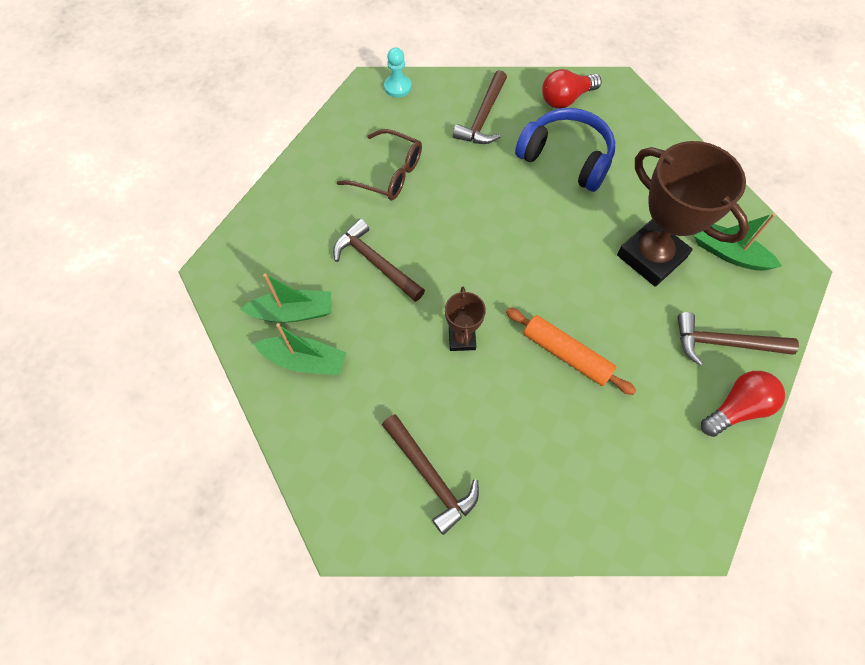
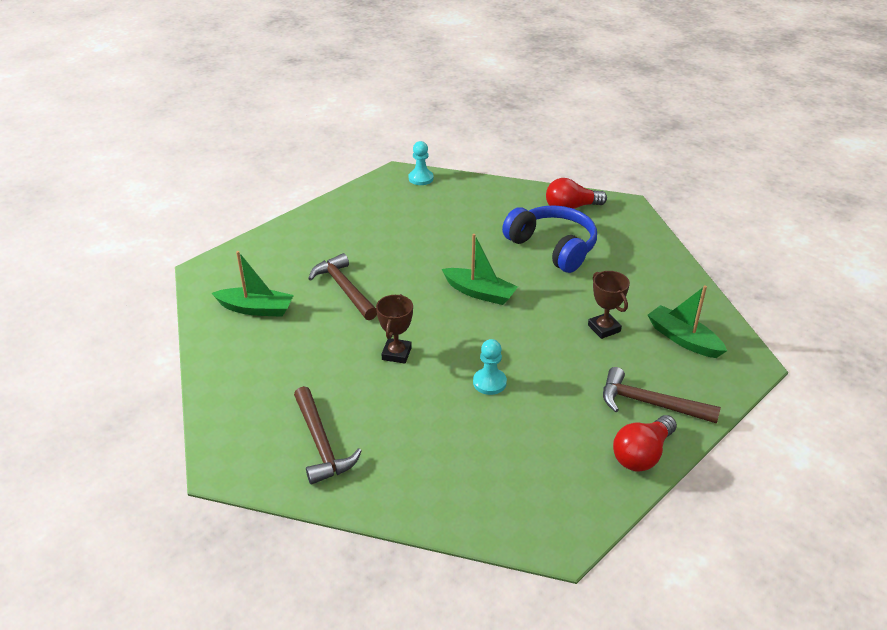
camera: 15 degrees right, 25 degrees down
green boat [254,323,346,375] -> green boat moved to [442,234,518,305]
brown glasses [337,129,422,201] -> none
brown hammer [453,70,507,144] -> none
orange rolling pin [506,308,636,395] -> turquoise pawn [473,339,507,395]
brown trophy [617,141,749,287] -> brown trophy [588,271,630,339], size x0.48
red light bulb [701,371,785,437] -> red light bulb turned 150 degrees clockwise [613,415,677,472]

